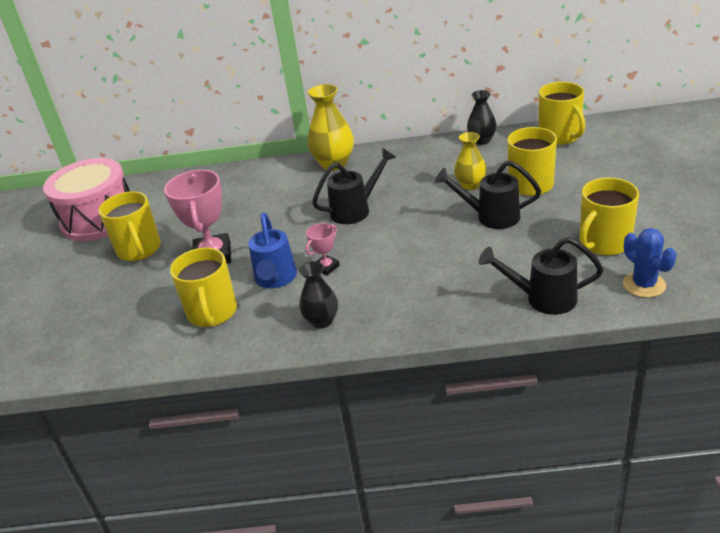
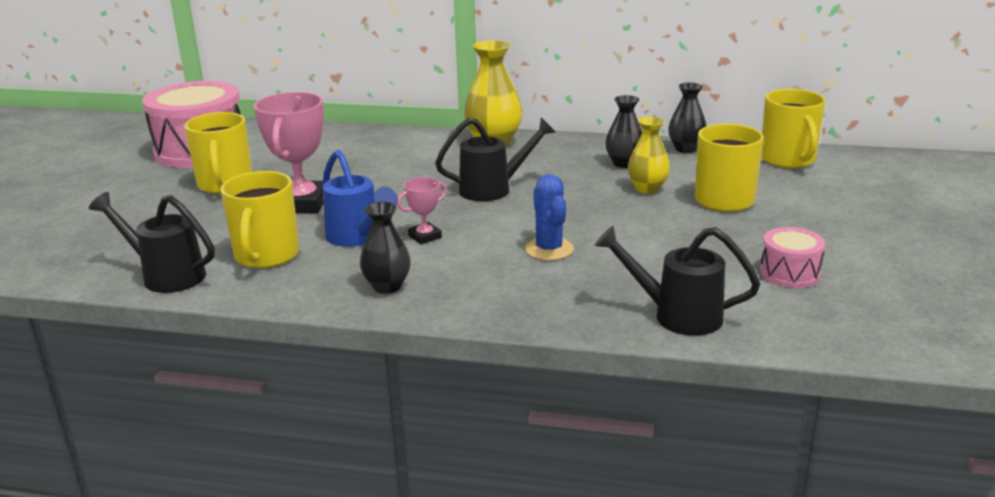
camera: 10 degrees right, 10 degrees down
blue watering can [248,212,297,288] -> blue watering can turned 45 degrees counterclockwise [323,150,398,247]
black watering can [435,160,541,229] -> black watering can moved to [89,192,215,293]
yellow mug [580,178,639,256] -> pink drum [760,227,825,288]
blue cactus [623,228,677,298] -> blue cactus moved to [525,174,574,261]
none -> black vase [605,95,643,168]

